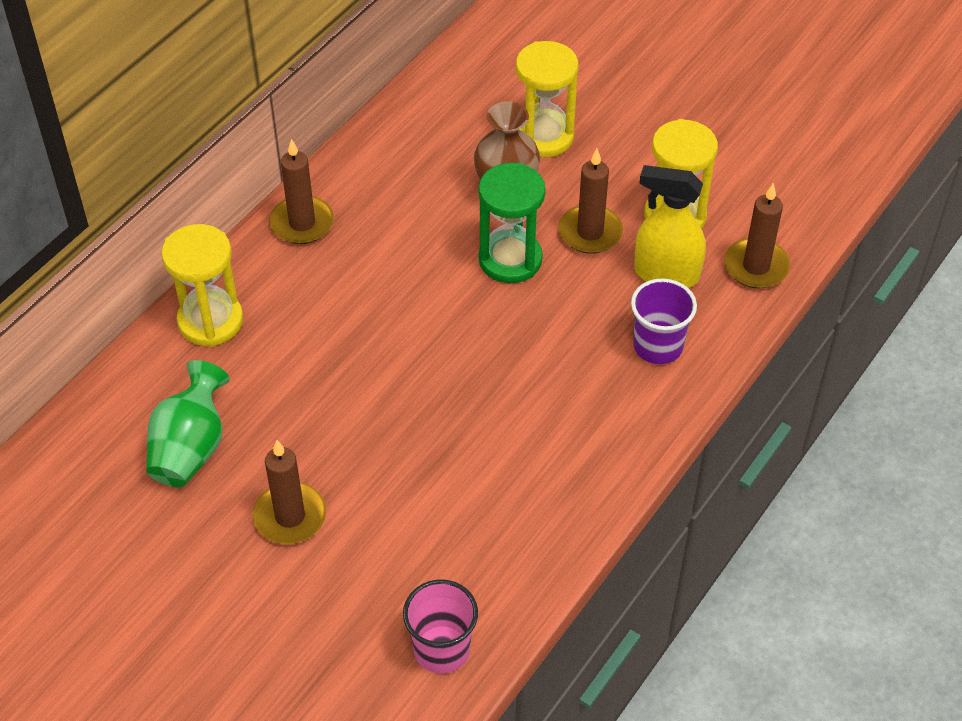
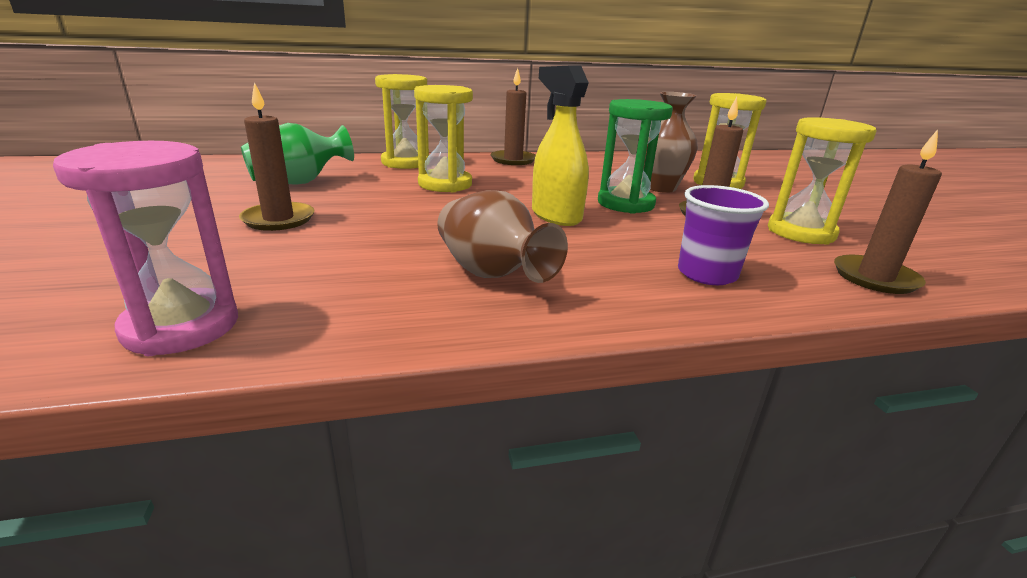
camera: 40 degrees right, 25 degrees down
pink cup [403,579,478,674] -> pink hourglass [53,141,238,356]
yellow spray bottle [634,165,706,288] -> yellow spray bottle moved to [532,66,589,226]
none -> yellow hourglass [414,85,473,192]
none -> brown vase [437,190,568,283]

